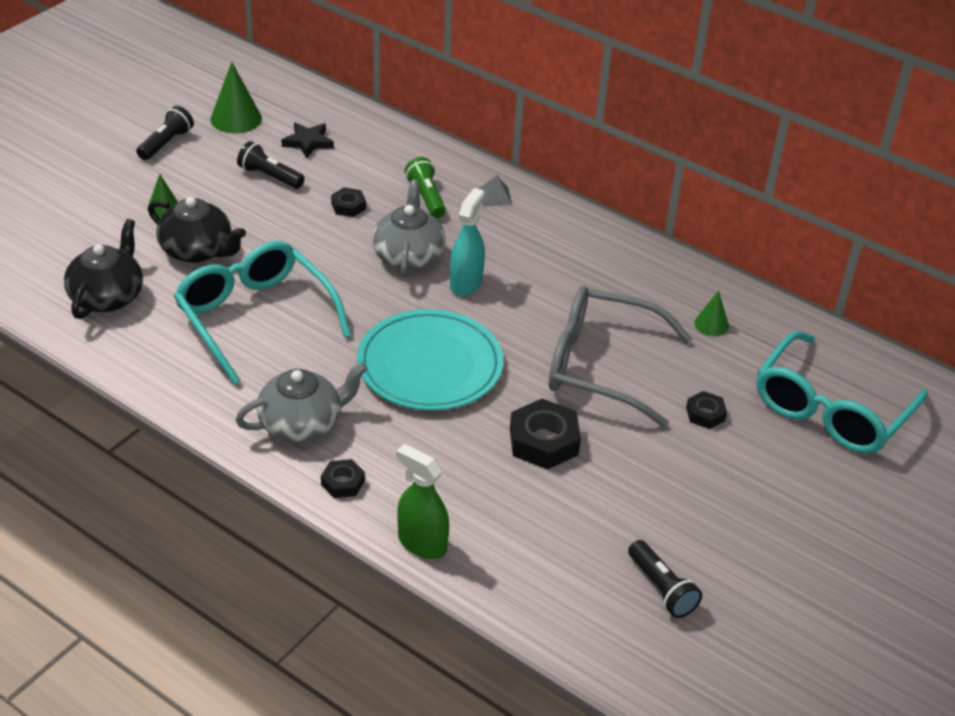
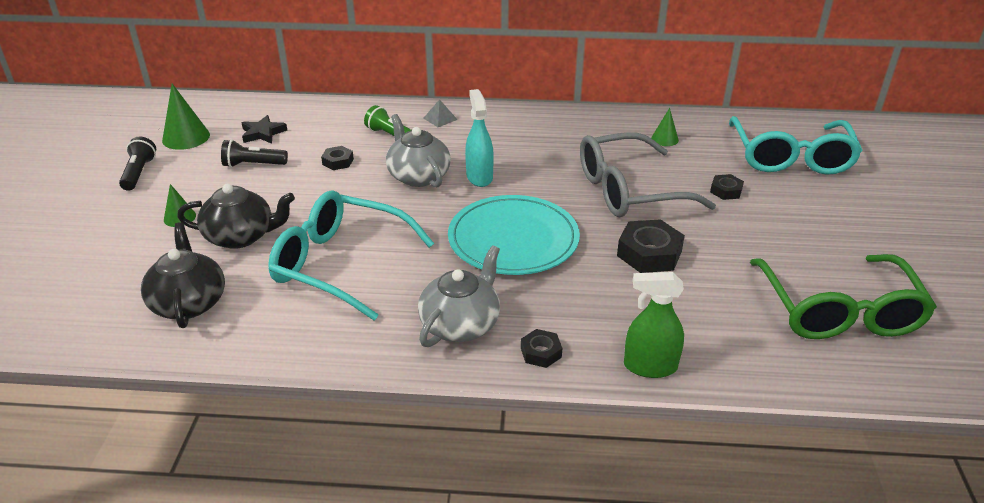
camera: 30 degrees left, 5 degrees down
black flashlight [628,540,702,618] -> green glasses [750,254,937,339]

